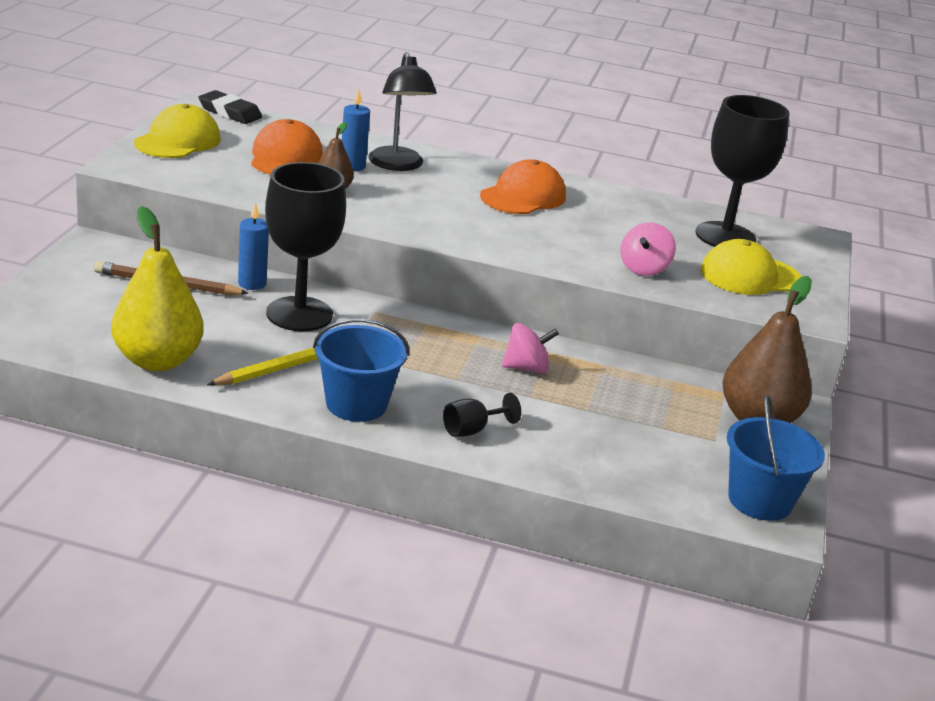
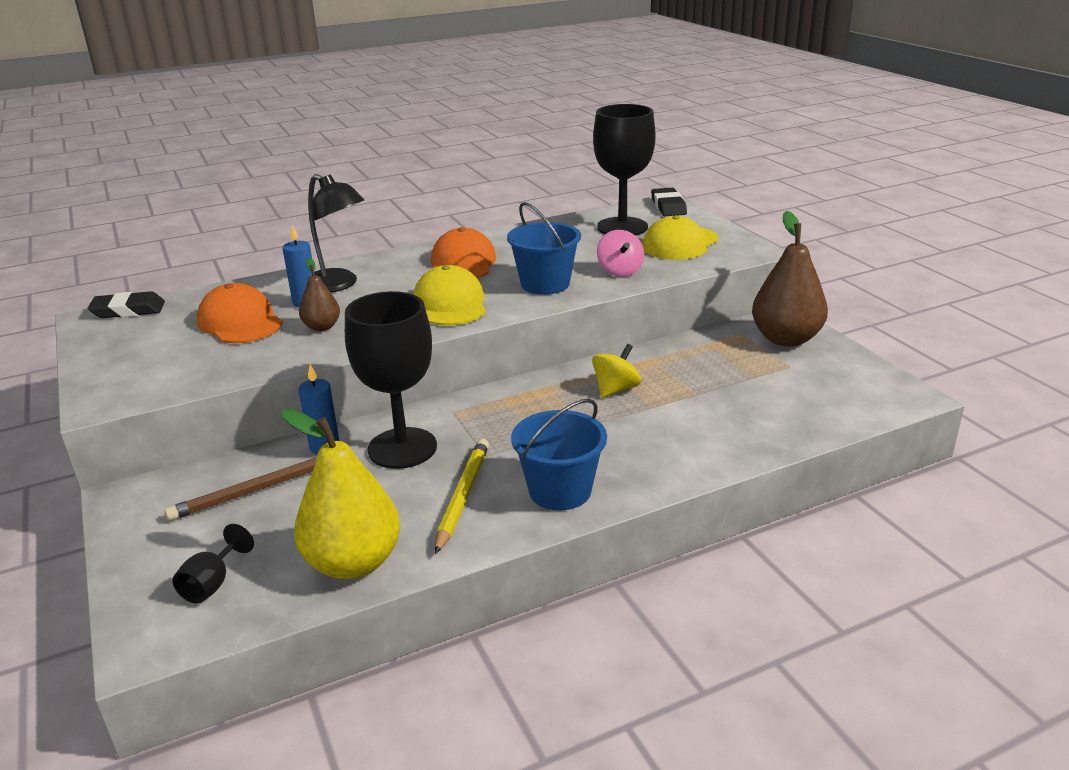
camera: 35 degrees left, 0 degrees up
yellow cap [134,104,221,158] -> yellow cap moved to [413,265,486,326]
black goblet [443,393,521,437] -> black goblet moved to [172,524,254,603]
pink spinning top [502,323,559,374] -> yellow spinning top [592,344,641,398]
blue bucket [727,394,825,521] -> blue bucket moved to [507,202,581,295]
none -> black eraser [651,188,687,216]

